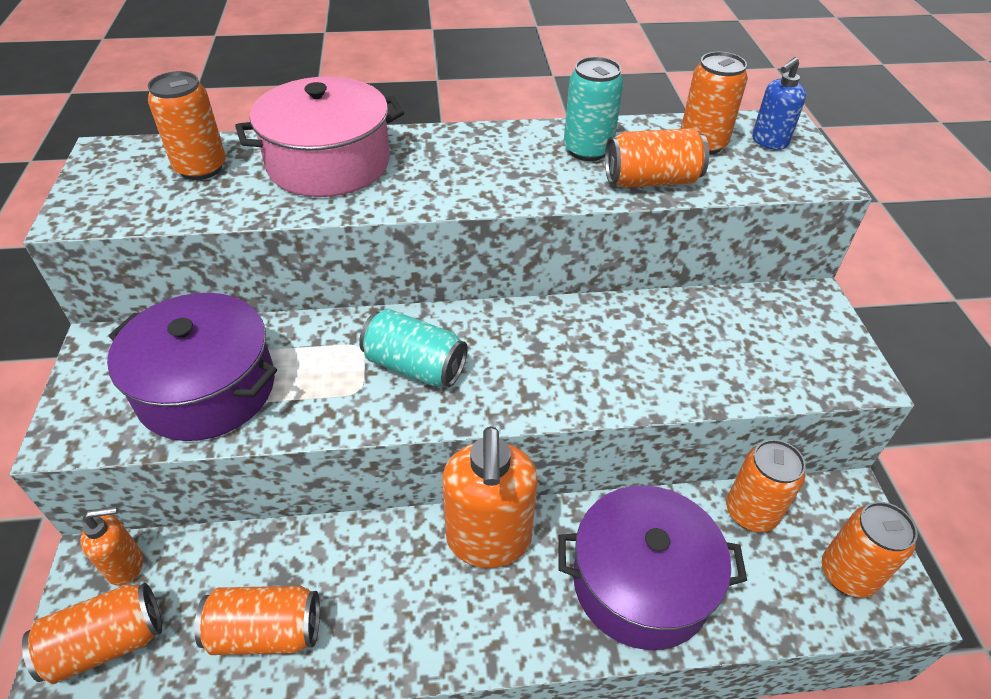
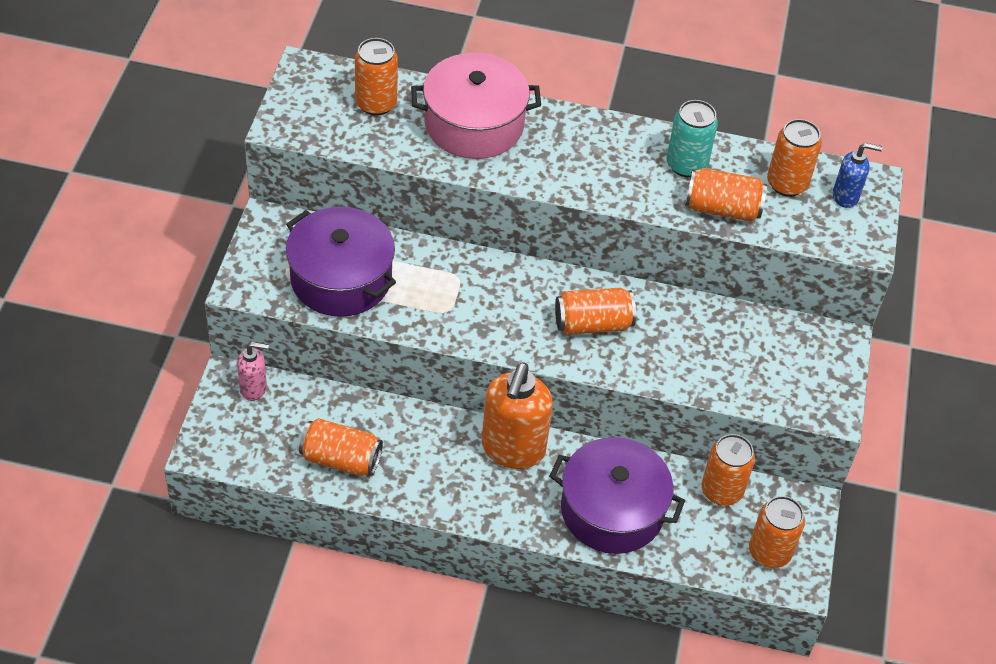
camera: 15 degrees right, 5 degrees up
orange can [22,583,162,684] -> orange can moved to [555,288,636,335]
orange soap dispenser [80,506,143,586] -> pink soap dispenser [237,342,269,401]
turquoise can [359,309,468,387] -> none
blue soap dispenser [752,57,806,150] -> blue soap dispenser turned 150 degrees counterclockwise [833,143,883,208]

